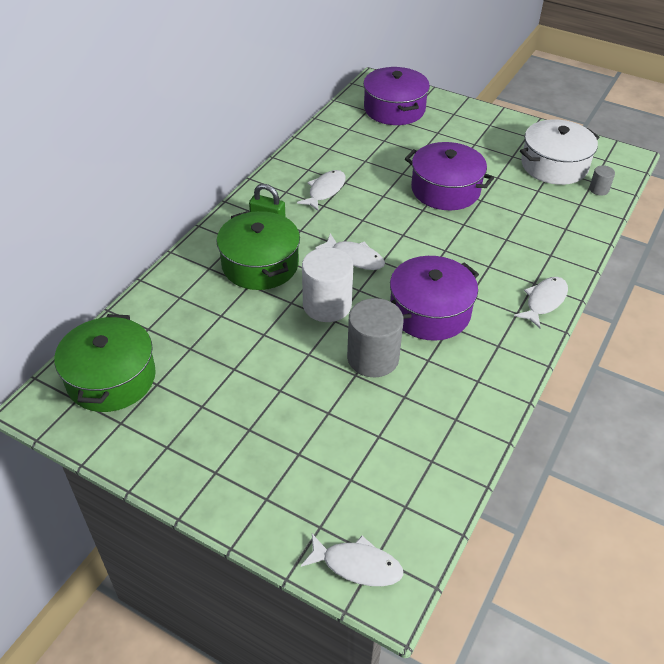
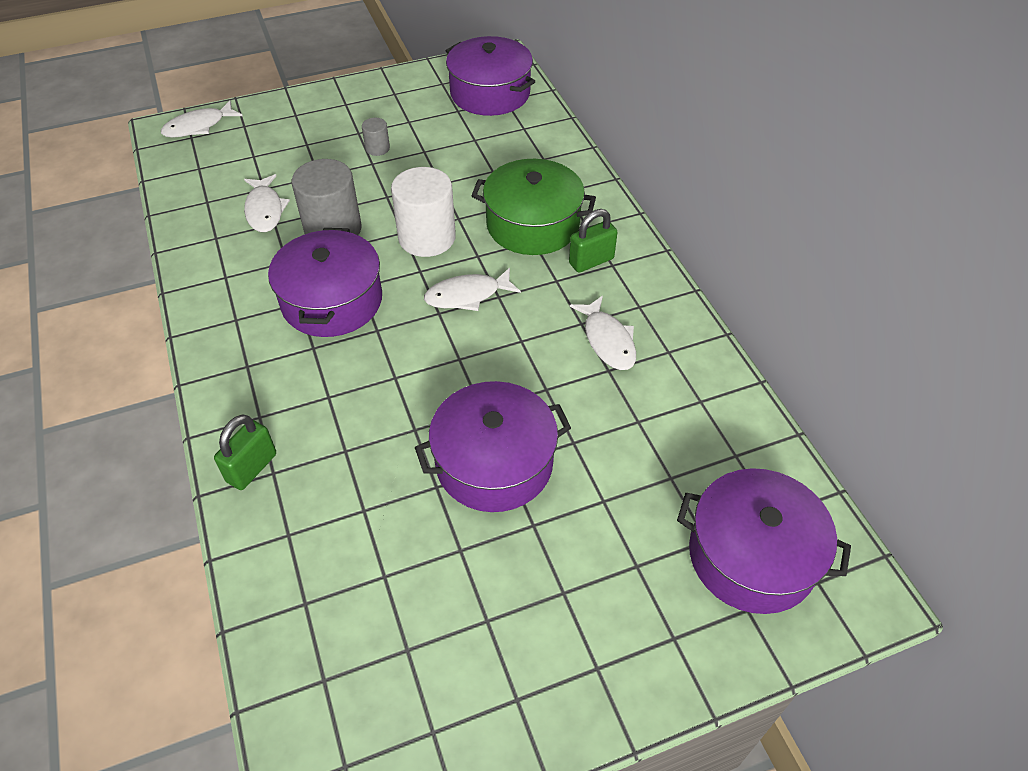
camera: 130 degrees right, 5 degrees up
green pot [54,314,156,412] -> purple pot [446,36,535,116]
white fish [514,277,568,328] -> white fish moved to [244,174,290,232]
white pot [520,119,600,185] -> none
grey cylinder [589,165,615,196] -> grey cylinder moved to [362,118,390,156]
none -> green padlock [214,415,276,490]

